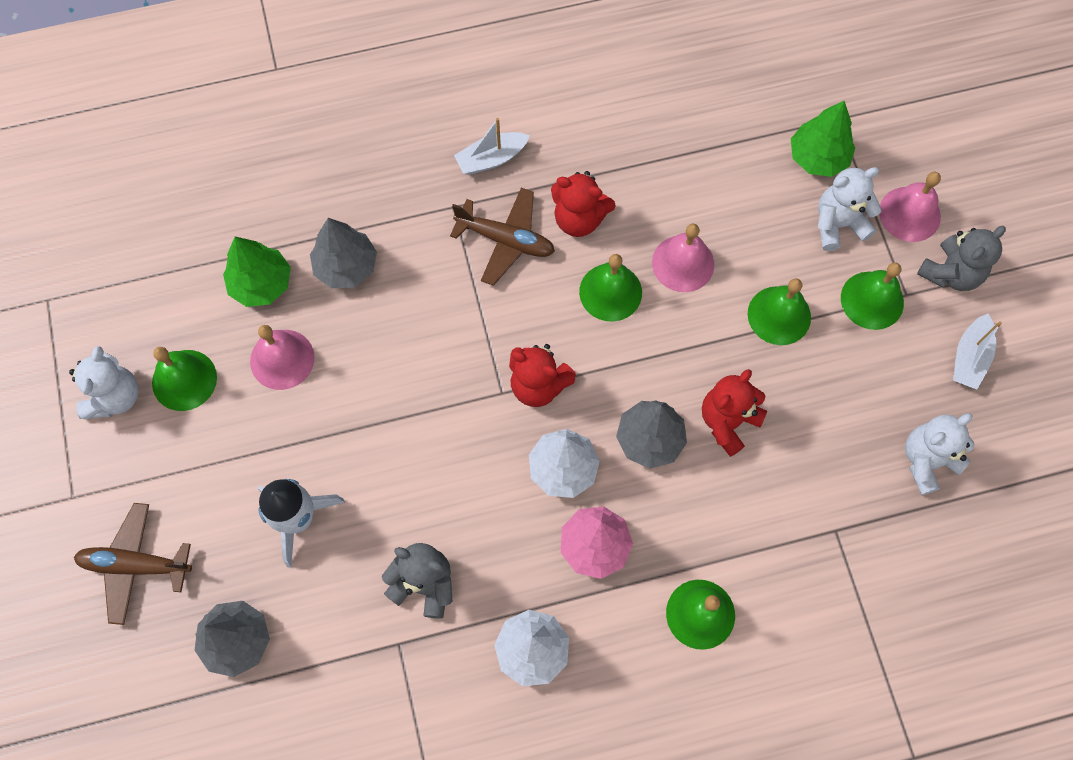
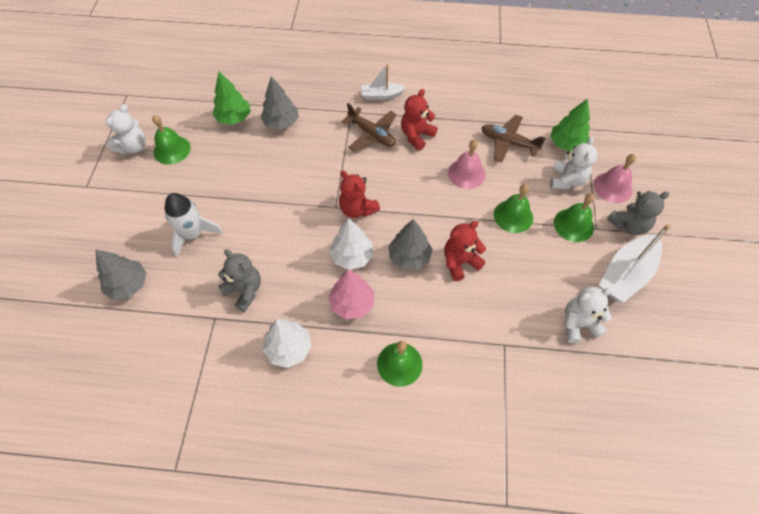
camera: 20 degrees right, 10 degrees down
brown plane [74,503,192,625] -> brown plane moved to [481,115,546,162]
pink bell [250,325,315,390] -> none
red teddy bear [551,171,616,237] -> red teddy bear turned 90 degrees clockwise [401,89,438,151]
green bell [579,254,642,322] -> none
white teddy bear [818,167,882,251] -> white teddy bear turned 105 degrees clockwise [550,137,597,189]
white boat [953,313,1002,390] -> white boat [599,224,670,303], size x1.69

